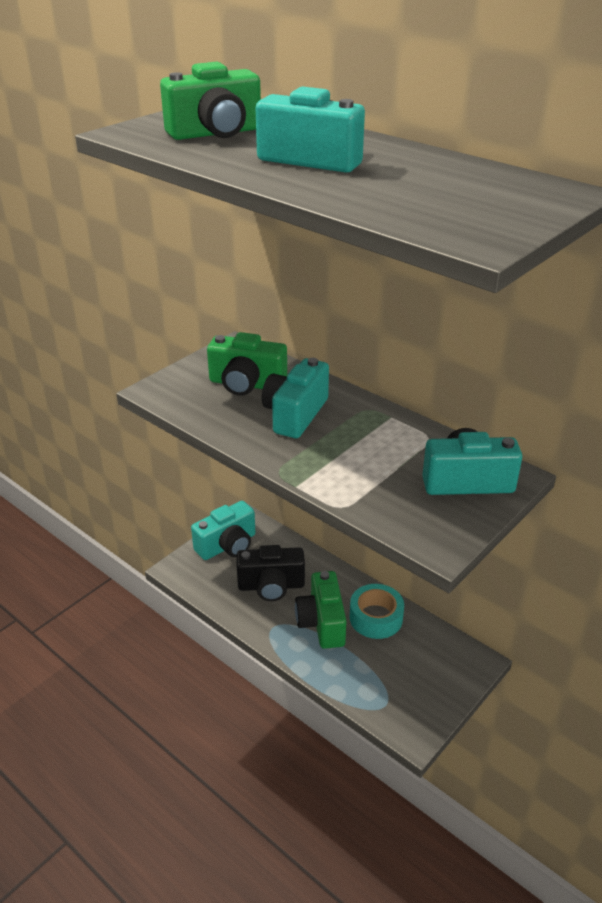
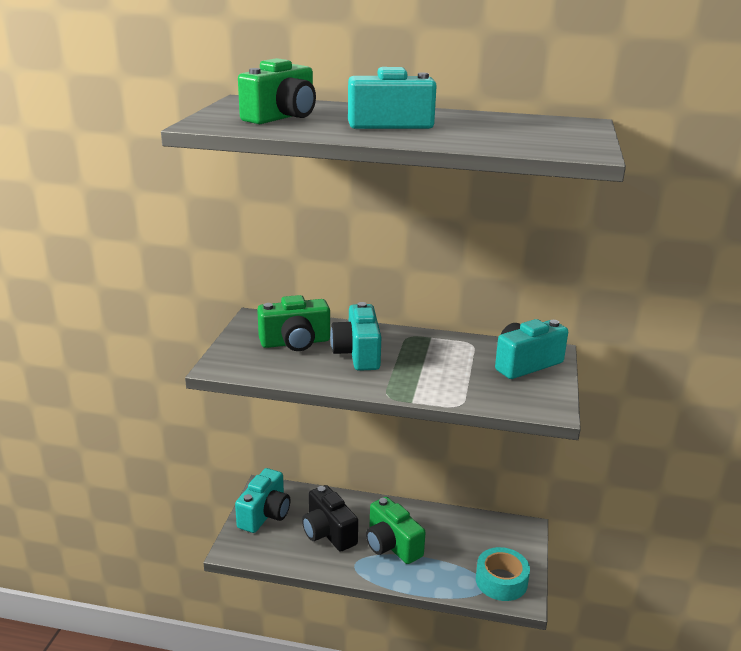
camera: 30 degrees left, 10 degrees down
black camera [236,545,305,601] -> black camera turned 90 degrees clockwise [302,485,358,552]
turquoise tape [350,584,404,639] -> turquoise tape moved to [476,547,530,601]

